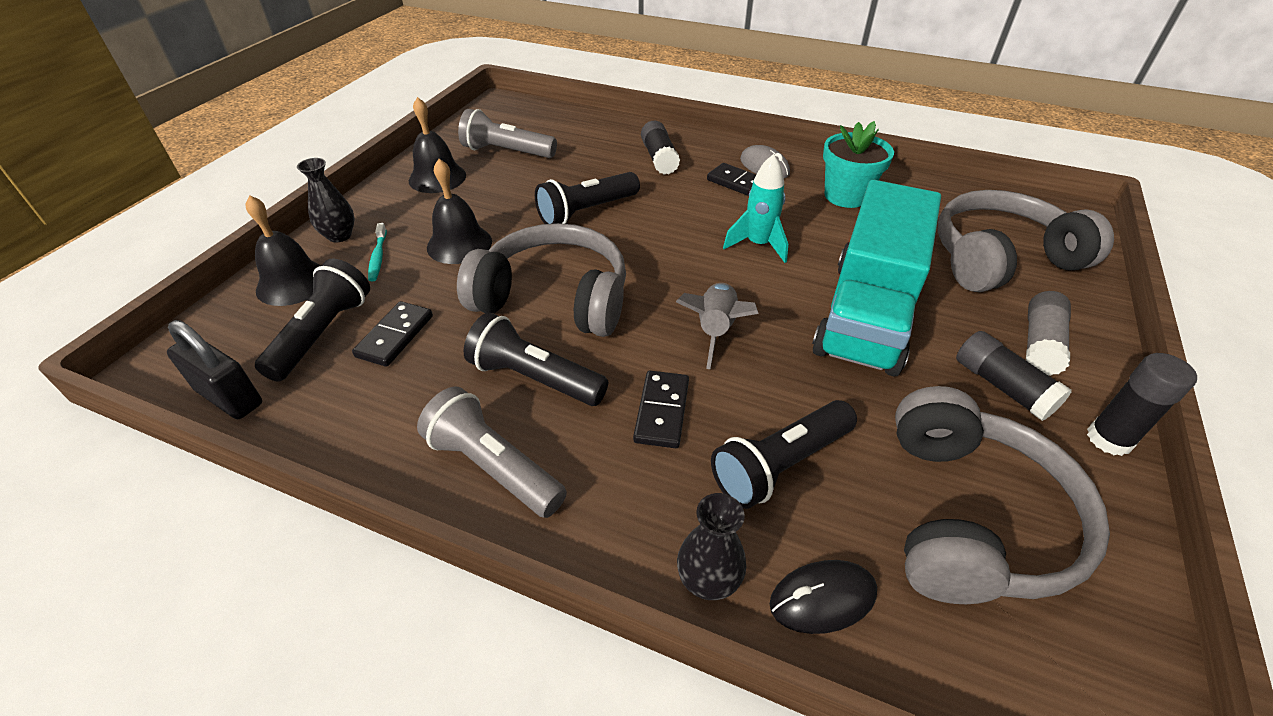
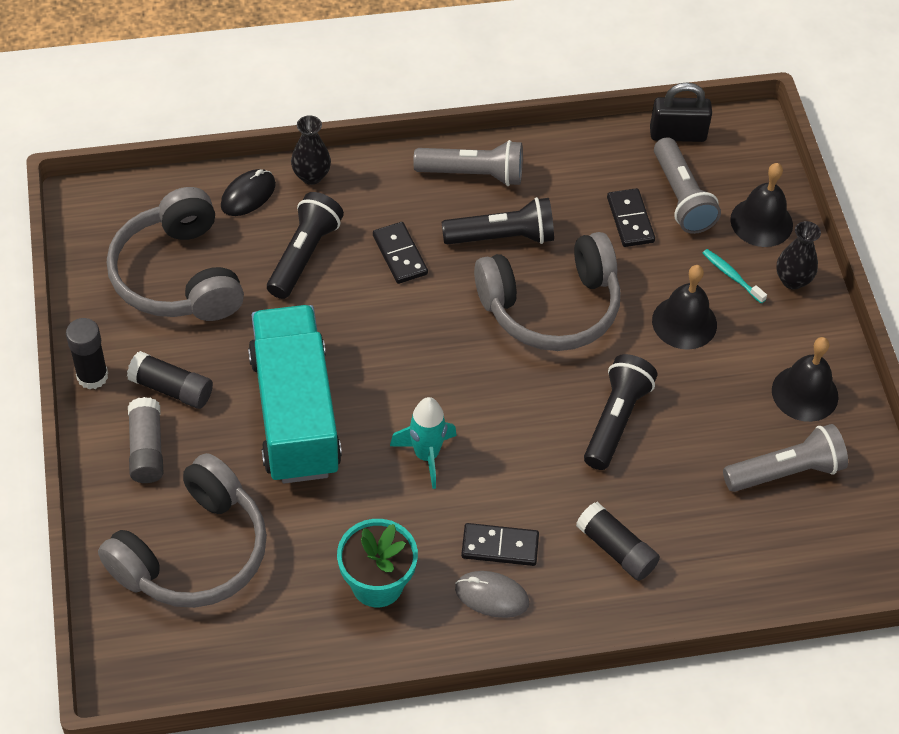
camera: 145 degrees right, 10 degrees up
black flashlight [255,258,370,382] -> grey flashlight [654,137,721,234]
grey rocket [676,283,759,369] -> none

